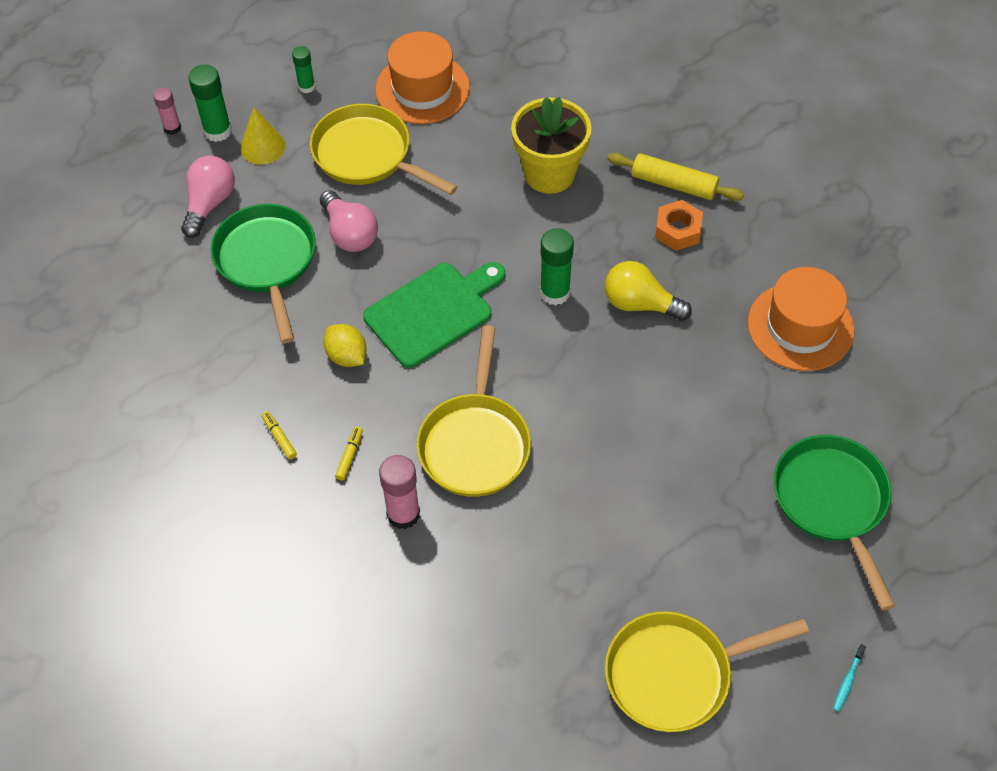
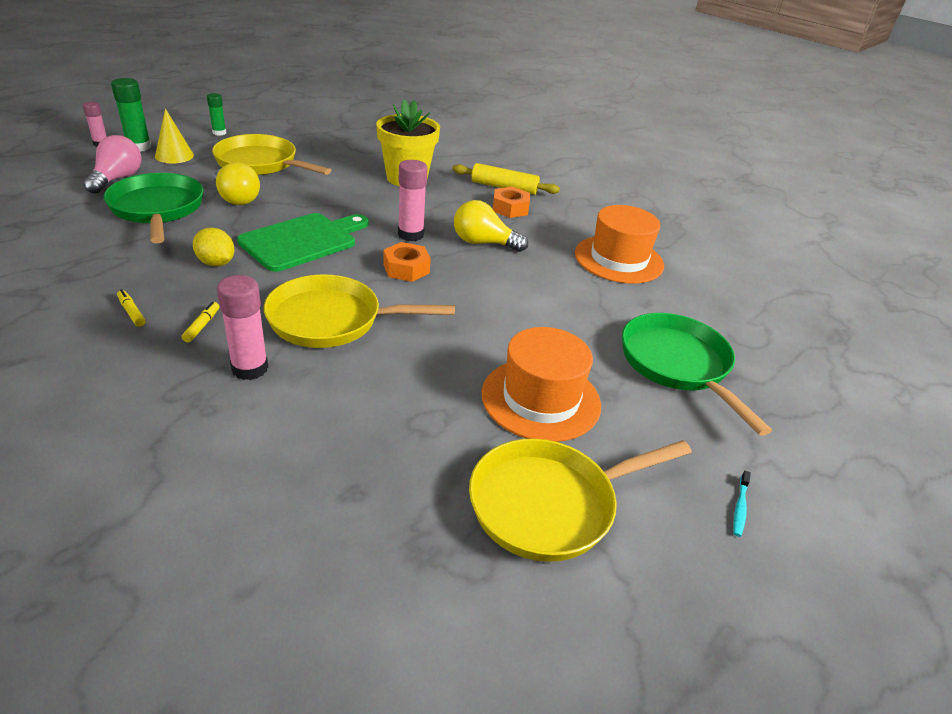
camera: 10 degrees left, 20 degrees down
pink light bulb [320,190,378,252] -> yellow light bulb [214,162,260,205]
orange hat [375,31,470,124] -> orange hat moved to [482,327,601,442]
yellow pan [417,325,531,497] -> yellow pan turned 90 degrees clockwise [264,274,455,348]
green glue stick [540,228,574,305] -> pink glue stick [398,160,428,241]
none -> orange nut [383,242,431,282]

